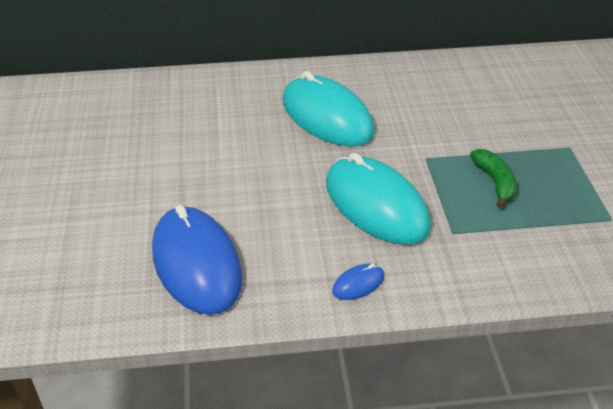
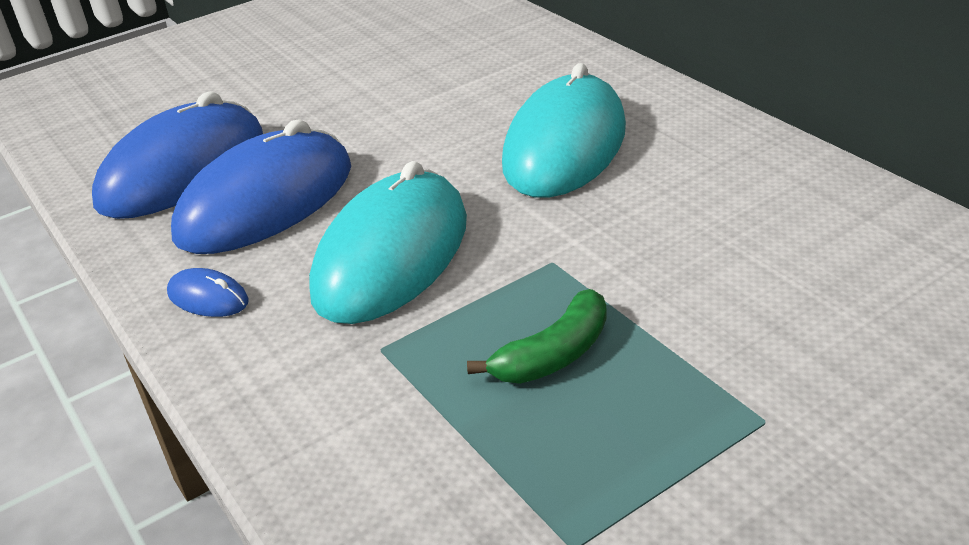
camera: 65 degrees right, 5 degrees down
none -> blue mouse [171,119,351,254]

